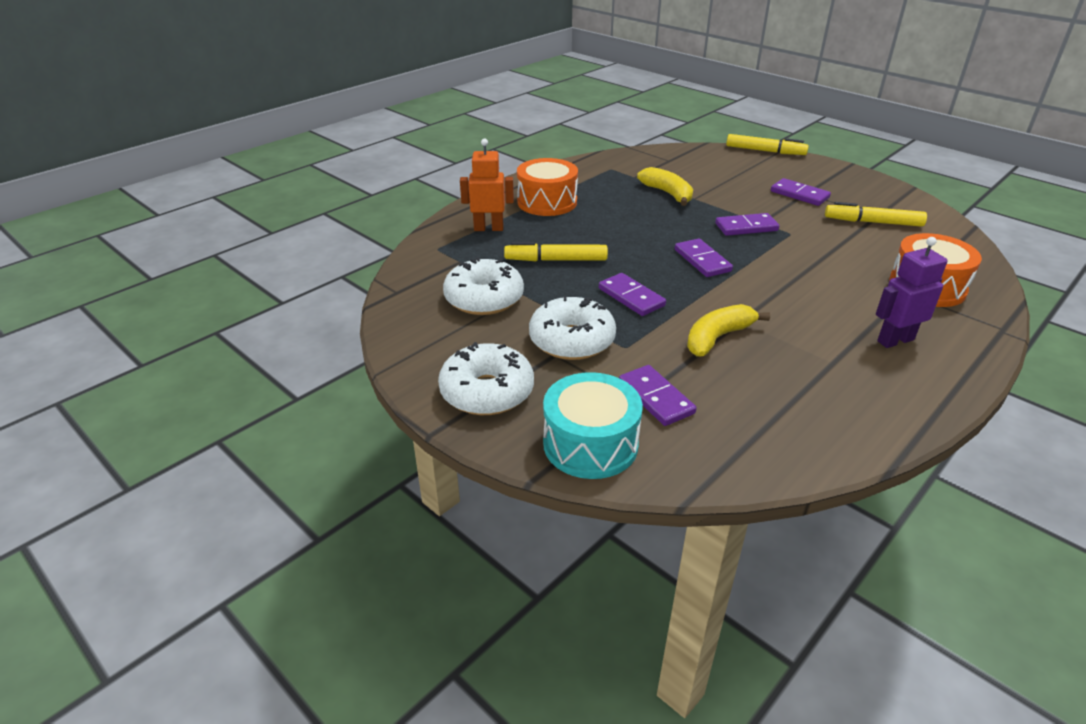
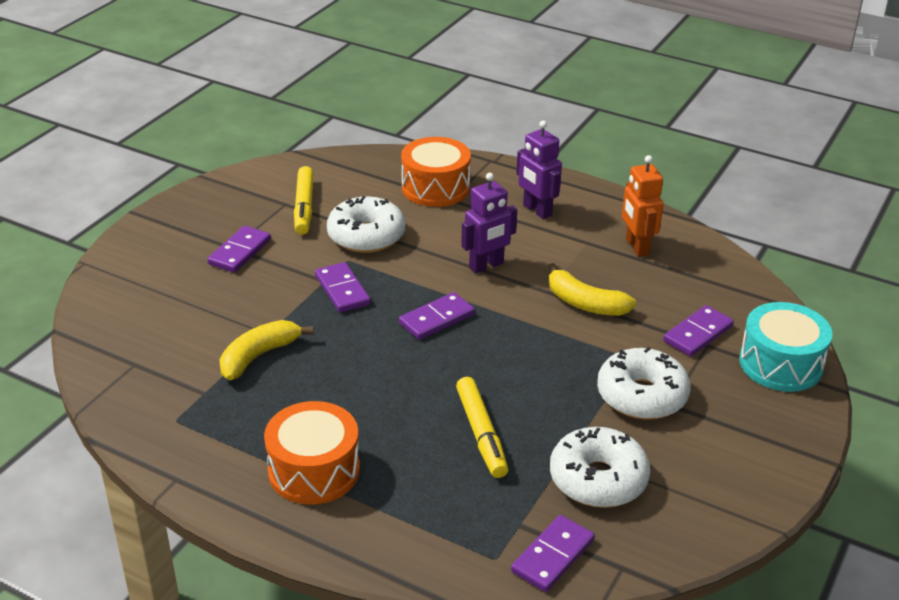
camera: 105 degrees left, 0 degrees up
white donut [438,342,534,415] -> white donut moved to [327,196,405,253]
orange robot [460,139,514,231] -> orange robot moved to [622,155,663,257]
purple domino [599,273,666,316] -> purple domino moved to [511,515,595,592]
yellow marker [726,134,809,155] -> none
none -> purple robot [461,173,517,274]

